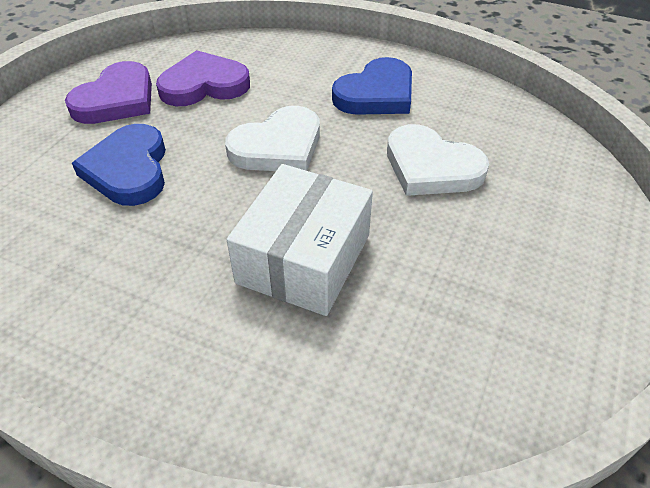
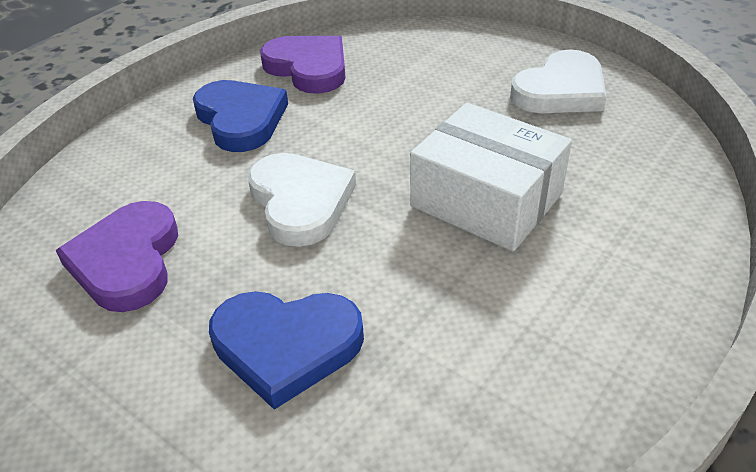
camera: 75 degrees left, 5 degrees down
purple heart [65,61,152,124] -> purple heart moved to [260,36,346,94]
white heart [387,124,489,196] -> white heart moved to [510,50,607,113]

